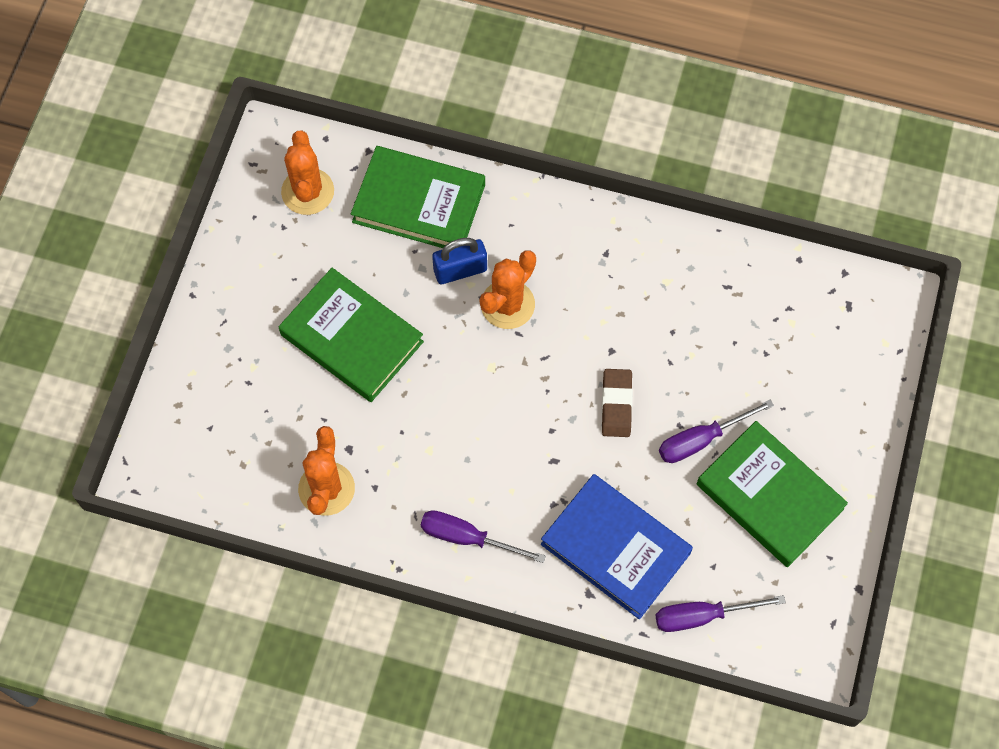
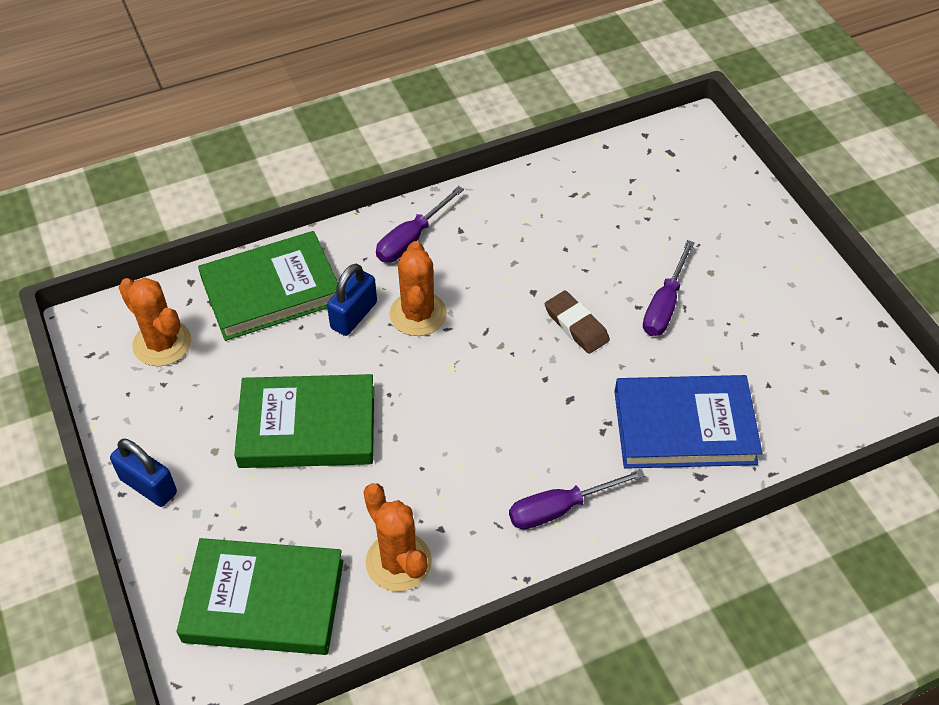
camera: 40 degrees left, 15 degrees down
purple screwdriver [655,595,786,632] -> purple screwdriver moved to [376,186,464,262]
green book [697,421,848,567] -> green book moved to [177,538,343,655]
none -> blue padlock [110,439,177,507]

